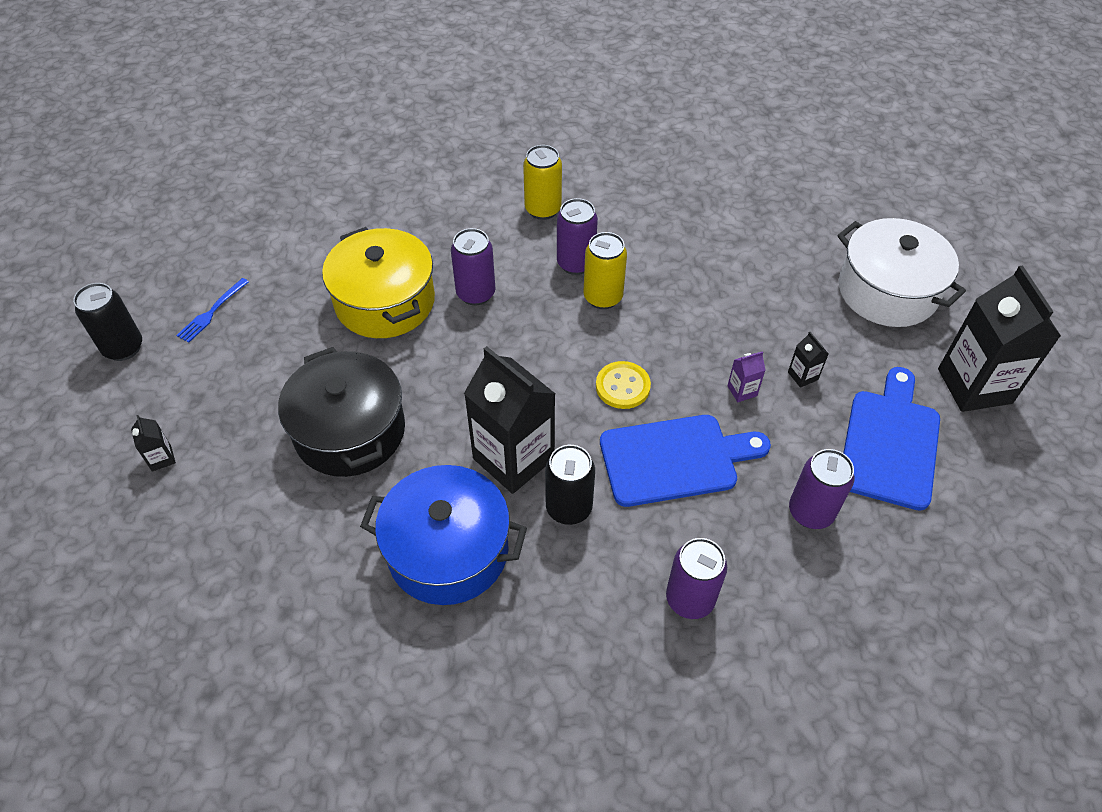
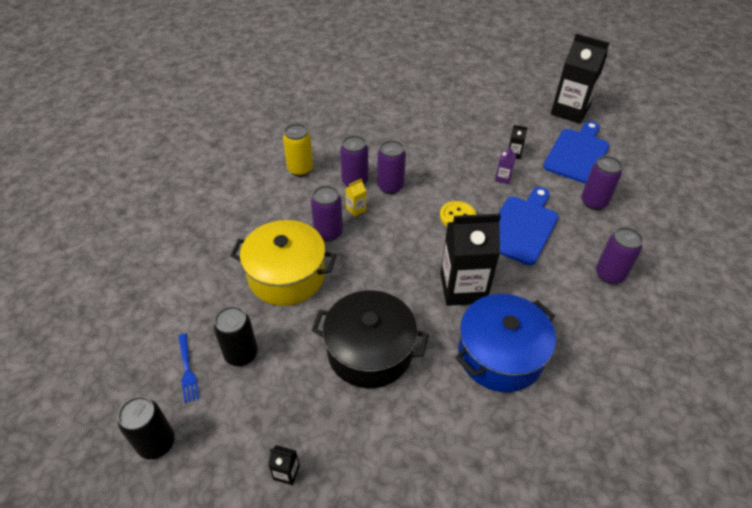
camera: 50 degrees left, 5 degrees down
black can [545,445,595,525] -> black can moved to [214,306,258,366]
yellow can [583,232,627,309] -> purple can [377,140,406,194]
white pot [837,218,966,327] -> none
blue cutting board [843,367,940,511] -> blue cutting board turned 60 degrees clockwise [543,121,609,184]
none -> yellow carton [345,179,366,217]

